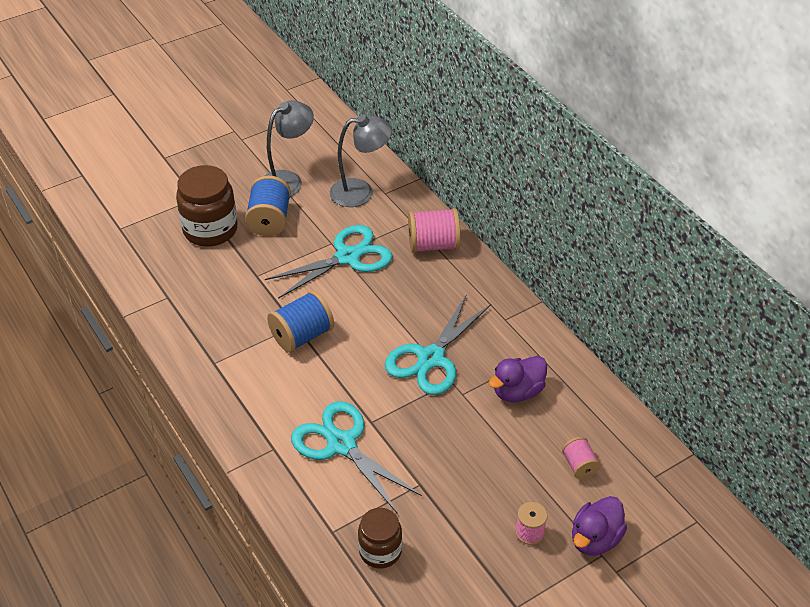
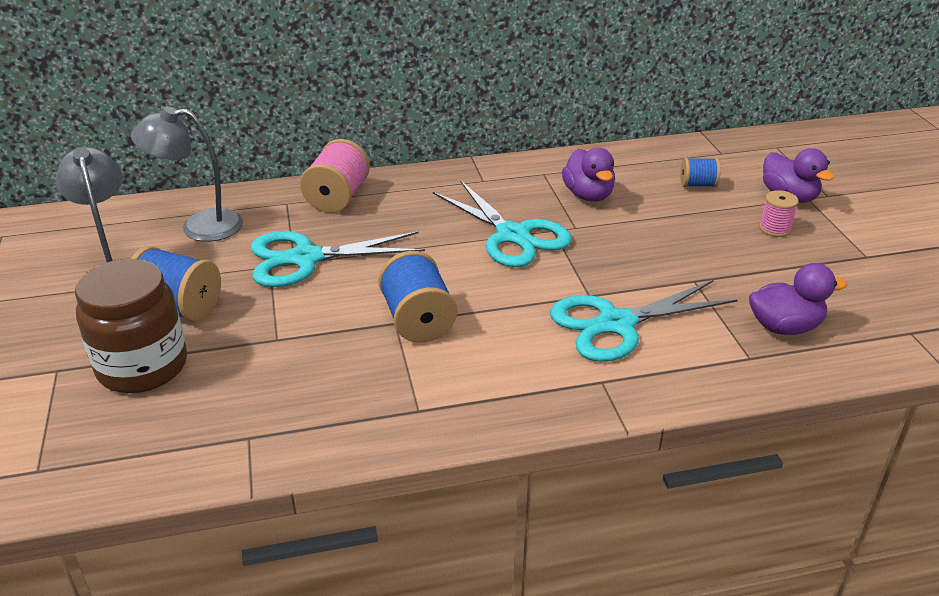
camera: 70 degrees left, 10 degrees down
turquoise scissors [265,225,393,299] -> turquoise scissors turned 90 degrees counterclockwise [251,231,425,287]
grey lamp [330,114,392,207] -> grey lamp turned 105 degrees counterclockwise [131,106,243,242]
brown jar [358,508,402,568] -> purple duck [749,263,847,335]
pink spool [562,437,601,479] -> blue spool [680,158,721,187]

